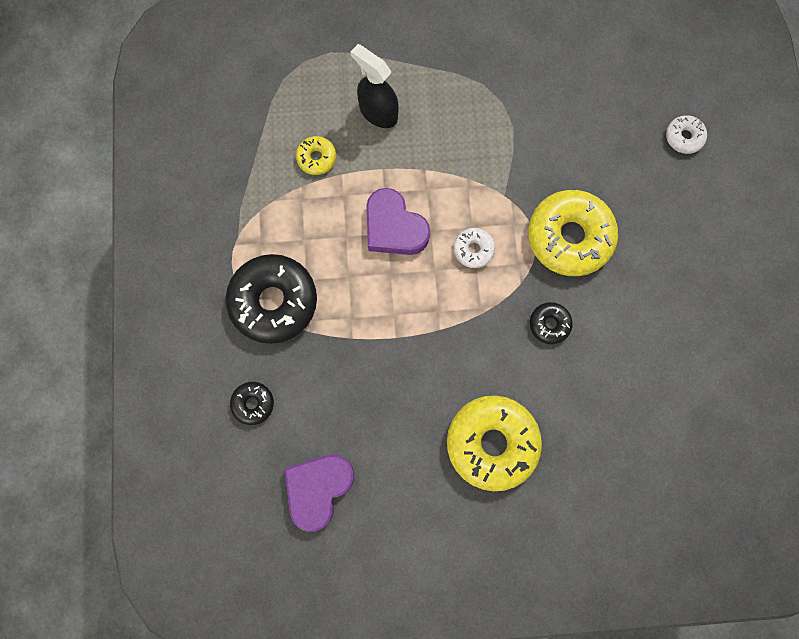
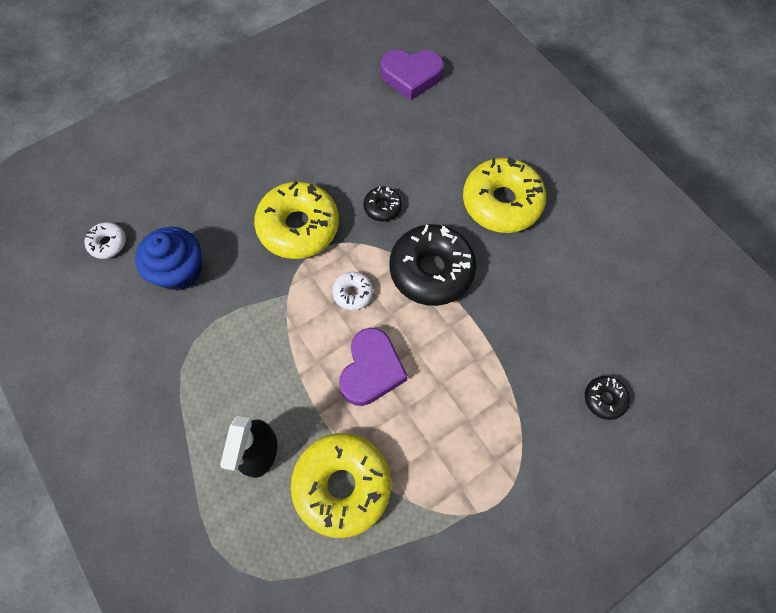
camera: 120 degrees left, 10 degrees down
black donut [225,254,317,344] -> black donut moved to [389,224,476,306]
purple heart [284,455,354,532] -> purple heart moved to [381,50,444,100]
yellow donut [296,136,336,175] -> yellow donut [291,433,391,538], size x2.13
white donut [666,115,707,154] -> white donut moved to [84,222,126,259]
none -> blue cupcake [135,227,202,291]

